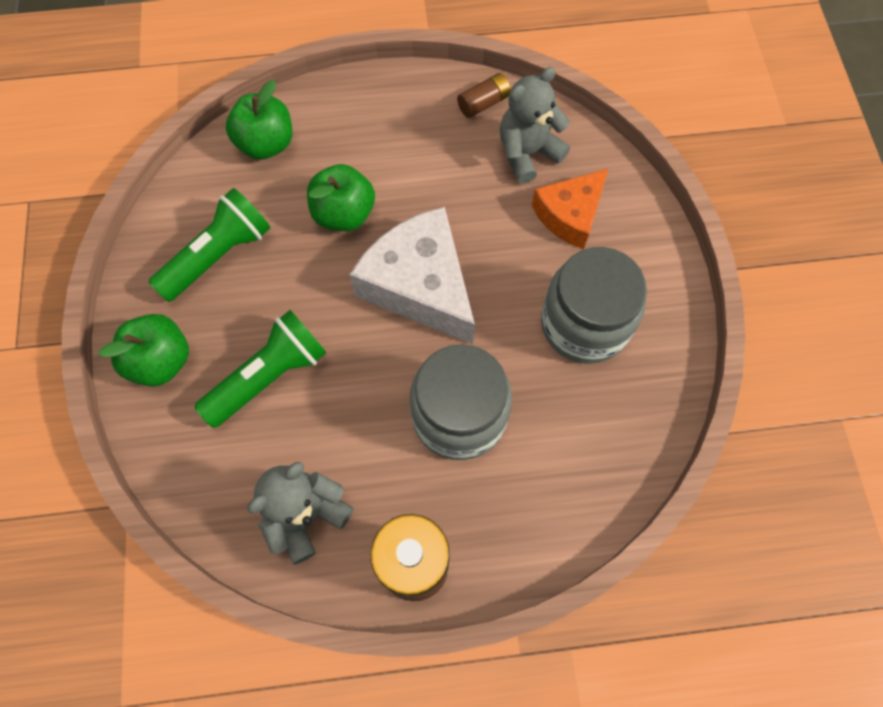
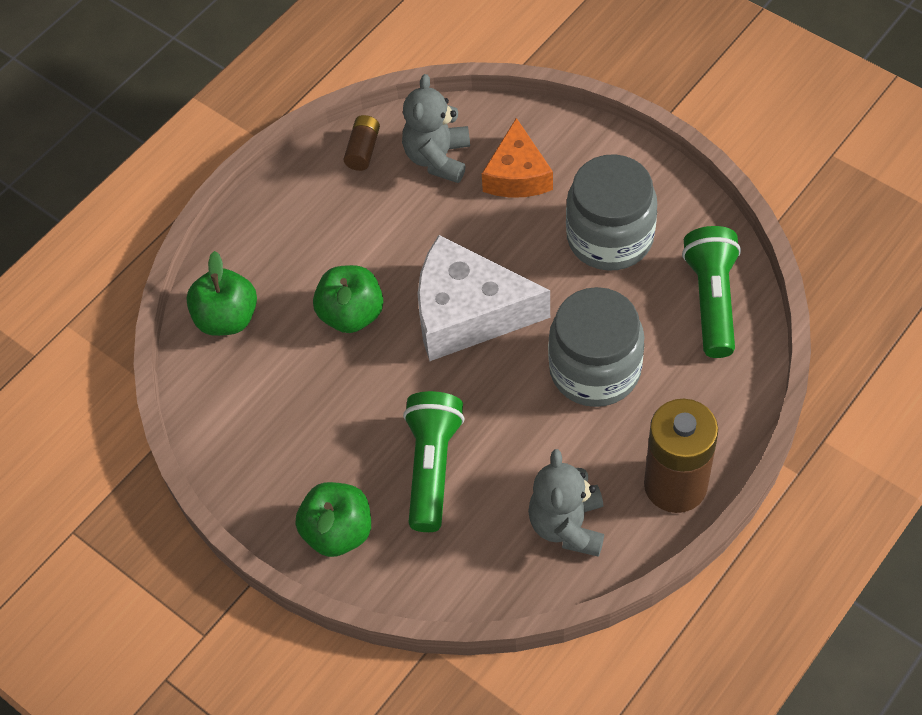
camera: 40 degrees left, 10 degrees down
green flashlight [149,188,270,302] -> green flashlight moved to [682,226,741,358]

